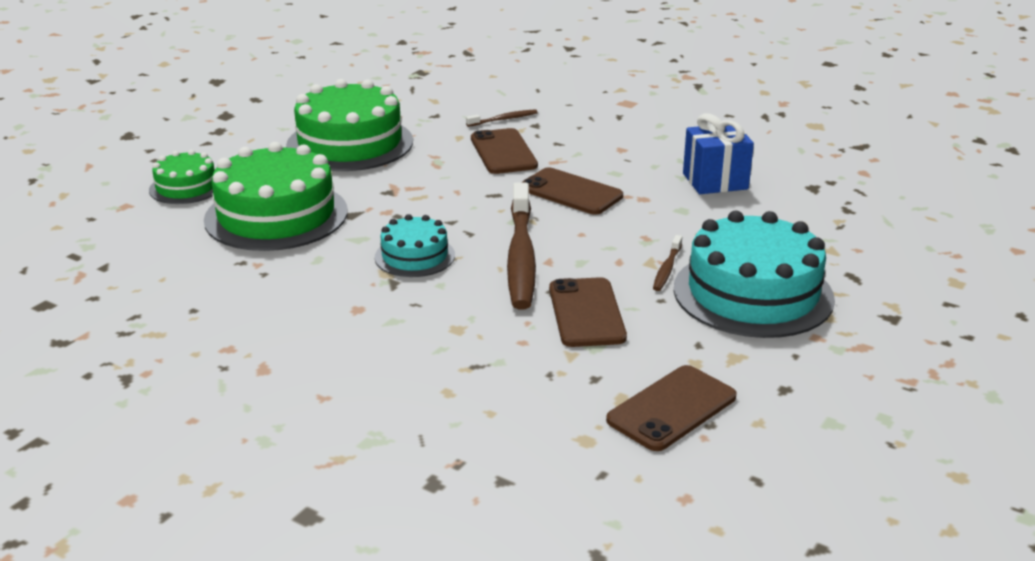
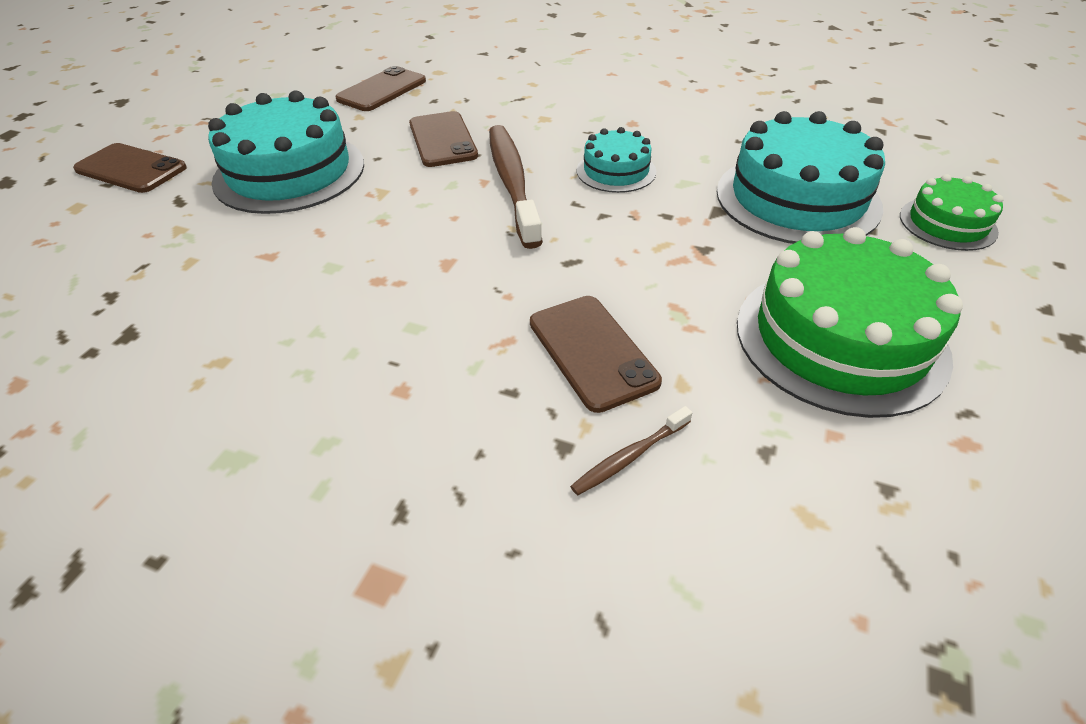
camera: 170 degrees right, 15 degrees up
green cake [204,142,348,251] -> turquoise cake [717,111,885,244]
brown phone [521,167,623,215] -> brown phone moved to [73,143,187,193]
brown toothbrush [653,235,682,291] -> none
blue gift [683,113,754,194] -> none

